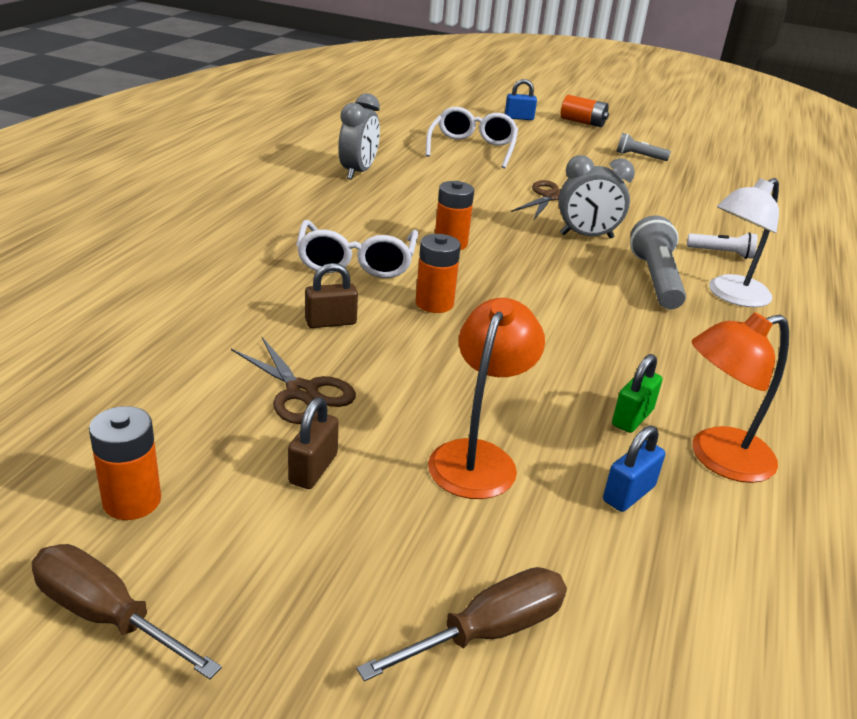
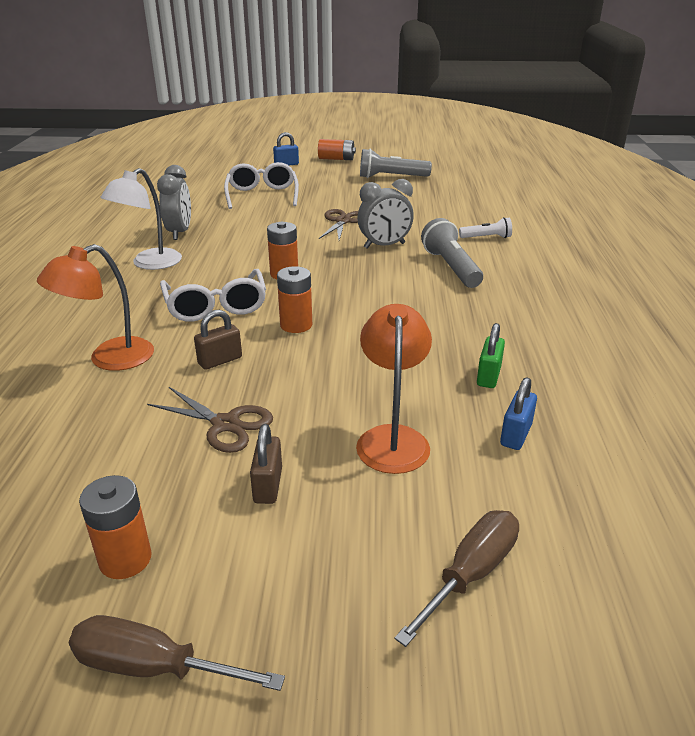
camera: 15 degrees left, 0 degrees up
grey flashlight [616,133,671,161] -> grey flashlight [360,149,432,178], size x1.71
orange lamp [692,312,789,483] -> orange lamp moved to [37,244,154,371]
white lamp [709,178,779,307] -> white lamp moved to [100,168,182,270]

